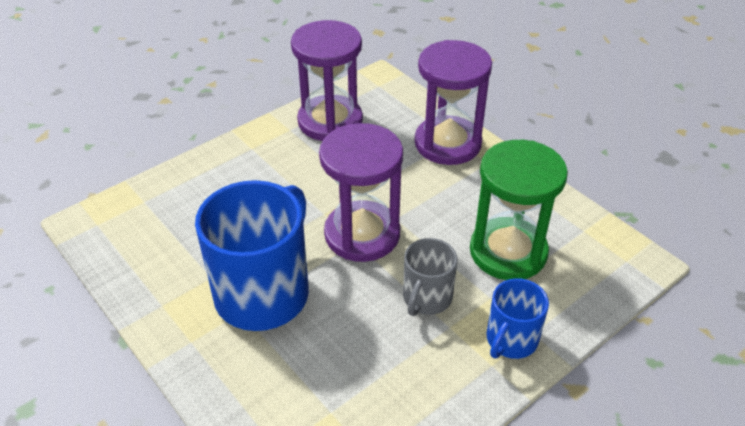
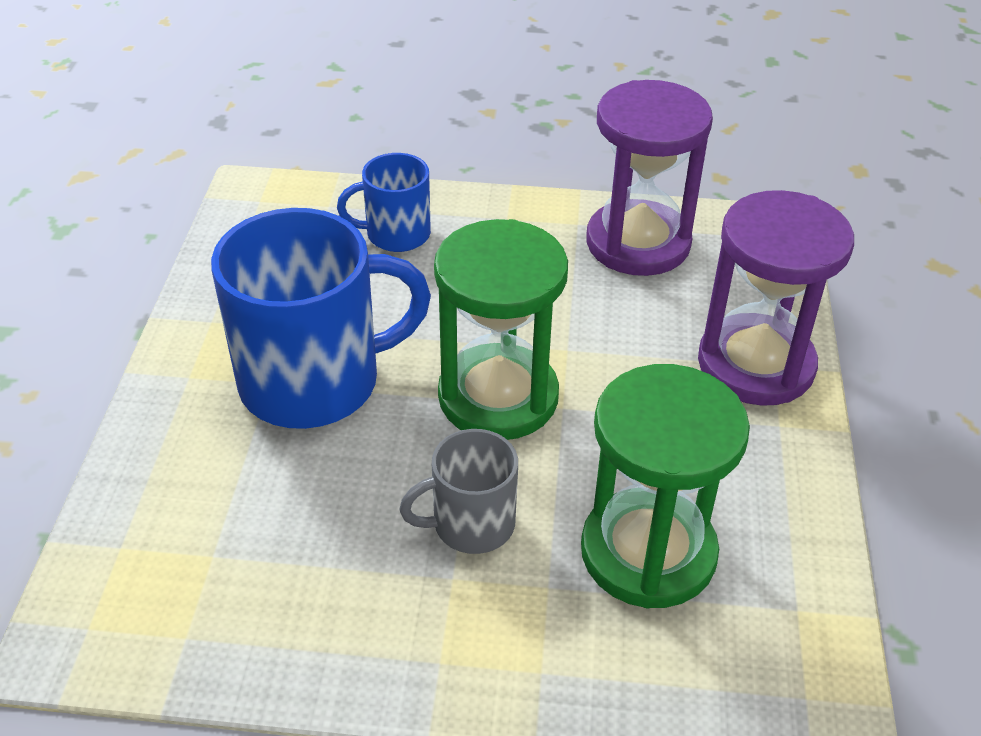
camera: 45 degrees right, 0 degrees up
purple hourglass [319,123,403,262] -> green hourglass [434,219,568,440]
blue mug [486,278,549,359] -> blue mug moved to [337,153,431,252]

